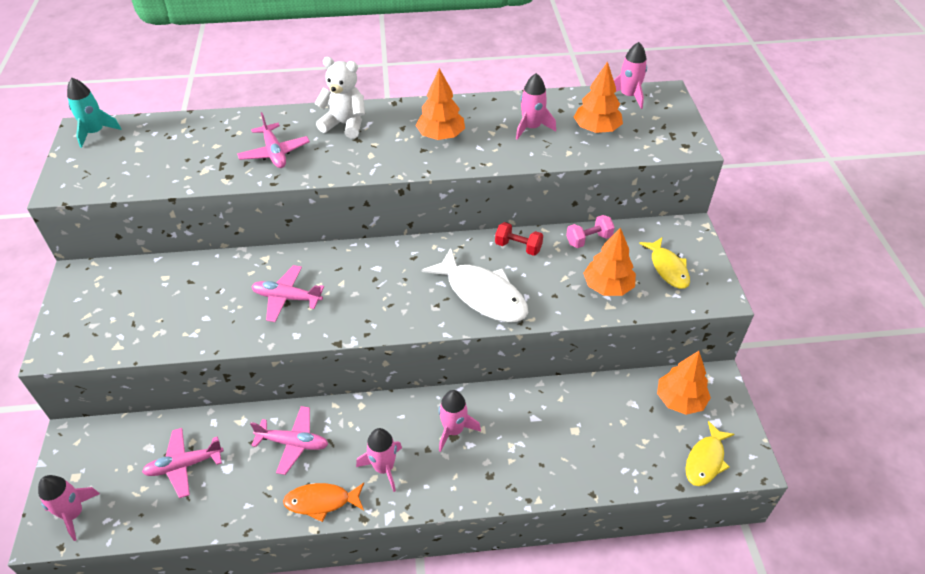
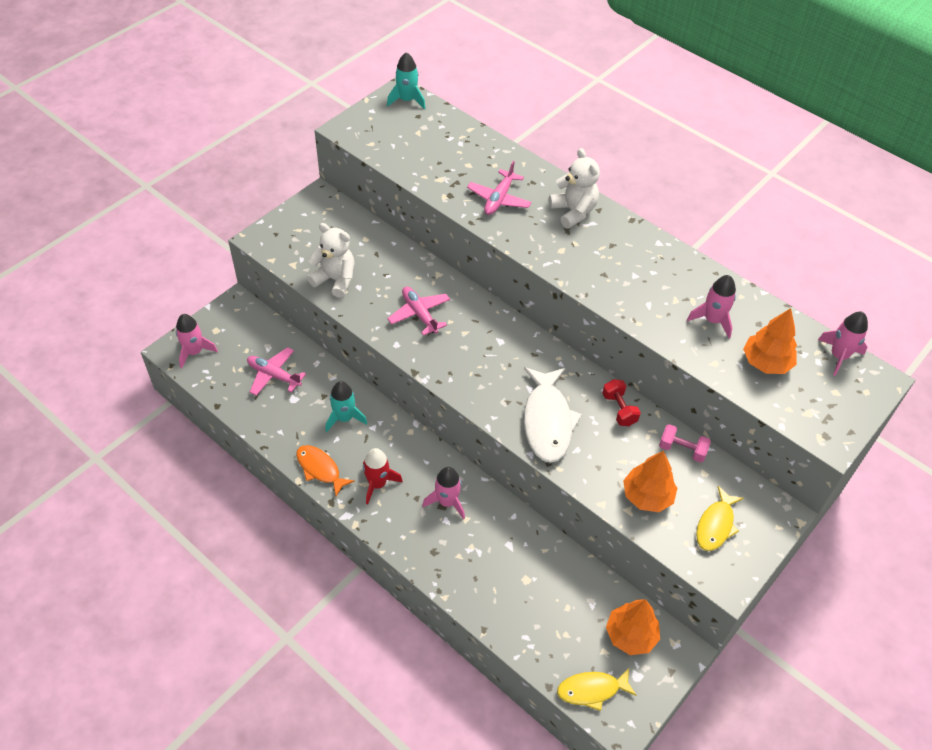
camera: 45 degrees right, 5 degrees up
pink plane [250,406,328,475] -> turquoise rocket [325,381,368,432]
pink rocket [356,428,402,492] -> red rocket [363,448,403,504]
orange tree [416,68,465,140] -> none
none -> white teddy bear [307,223,355,298]

